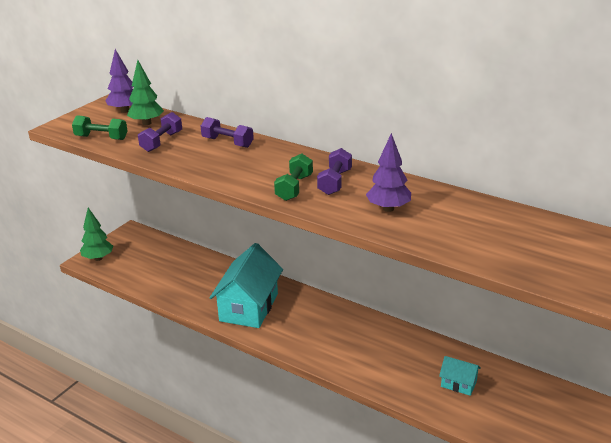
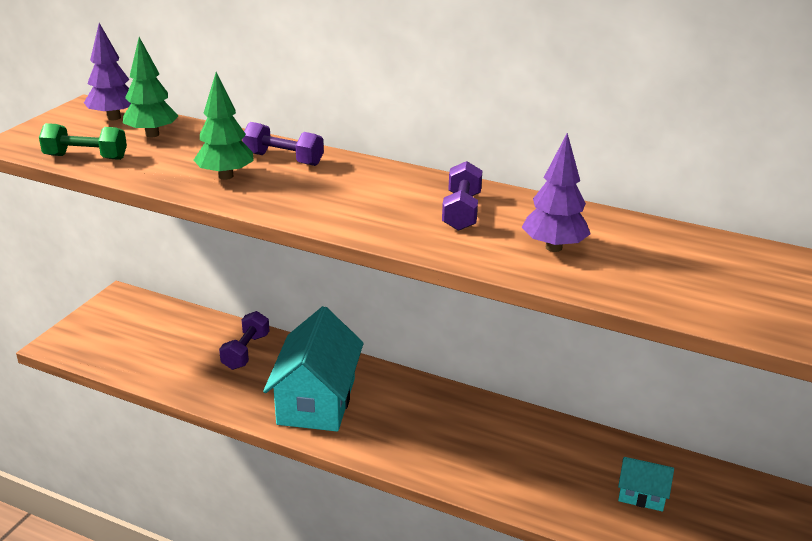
camera: 10 degrees left, 0 degrees up
green tree [80,208,113,261] -> green tree moved to [194,72,254,180]
purple dumbbell [138,112,182,152] -> purple dumbbell moved to [219,311,270,370]
green dumbbell [274,154,313,201] -> none

